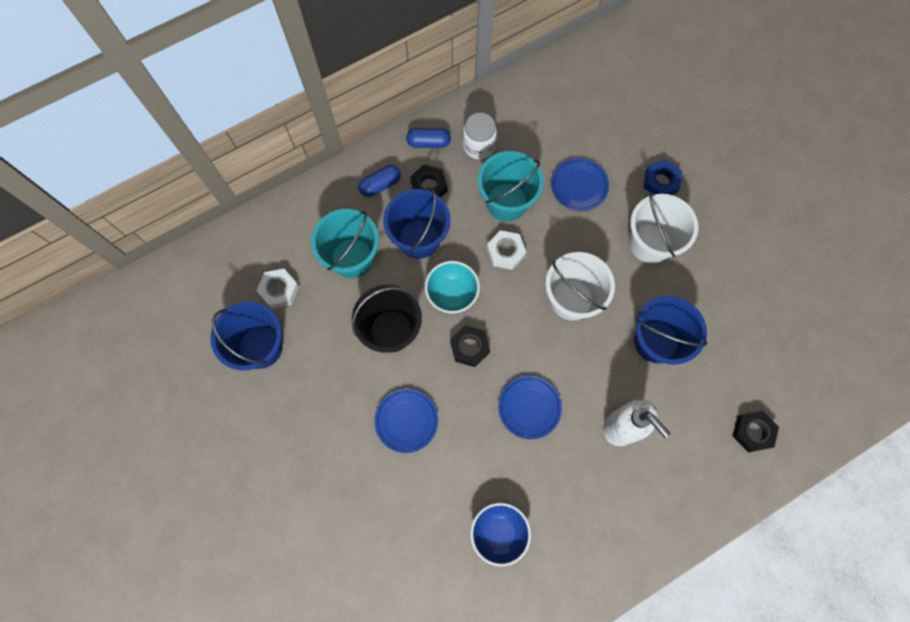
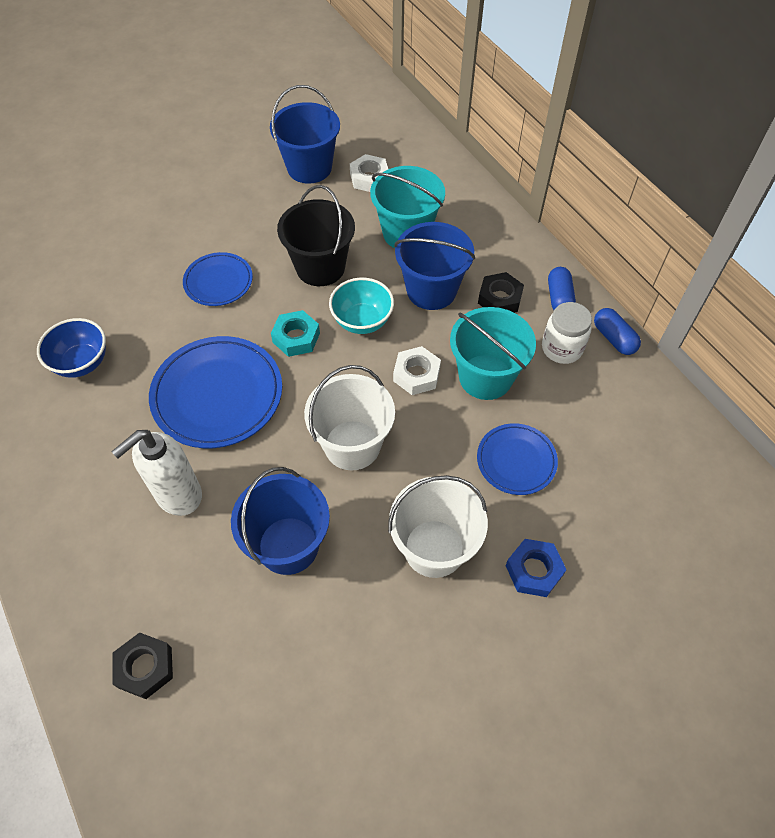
camera: 90 degrees right, 15 degrees down
blue capsule [358,165,401,197] -> blue capsule moved to [594,308,641,355]
black nut [450,325,490,367] -> turquoise nut [271,310,320,357]
blue plate [498,376,562,439] -> blue plate [149,336,282,448], size x1.72

